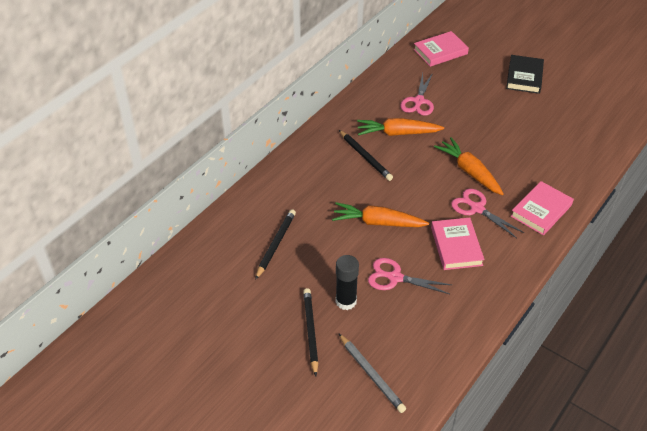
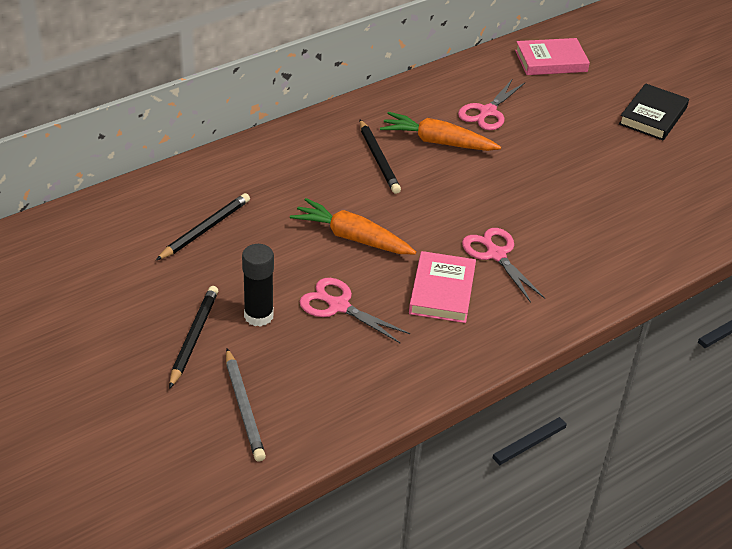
camera: 15 degrees right, 5 degrees down
orange carrot [434,137,504,195] -> none
pink book [511,181,574,235] -> none

